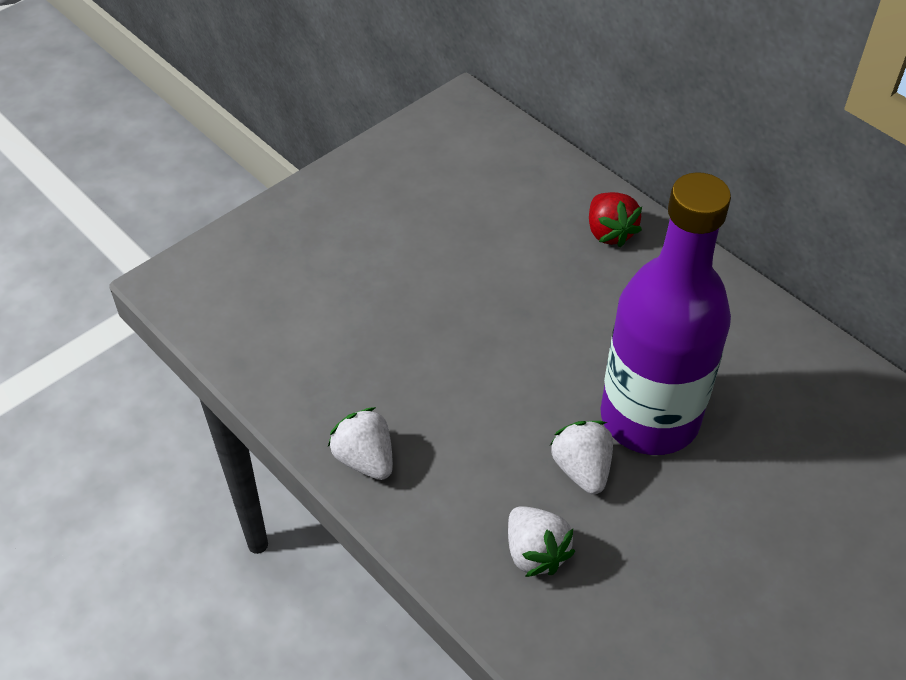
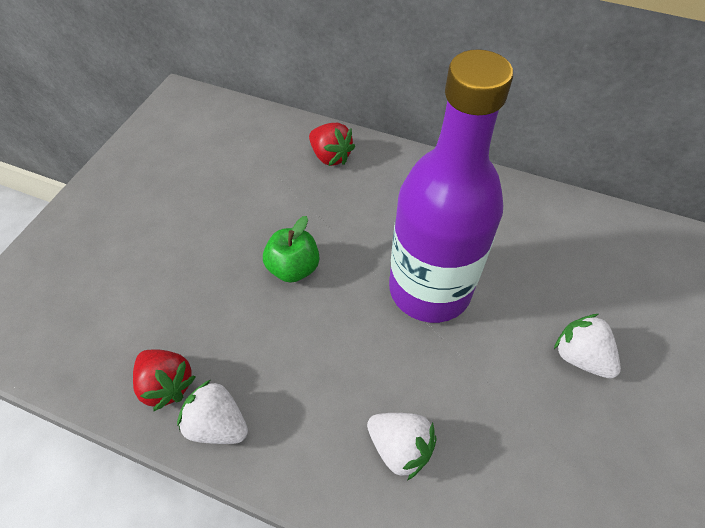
camera: 25 degrees left, 5 degrees up
white strawberry [550,421,613,494] -> white strawberry moved to [554,314,621,379]
none -> red strawberry [133,349,196,411]
none -> green apple [263,216,319,283]

